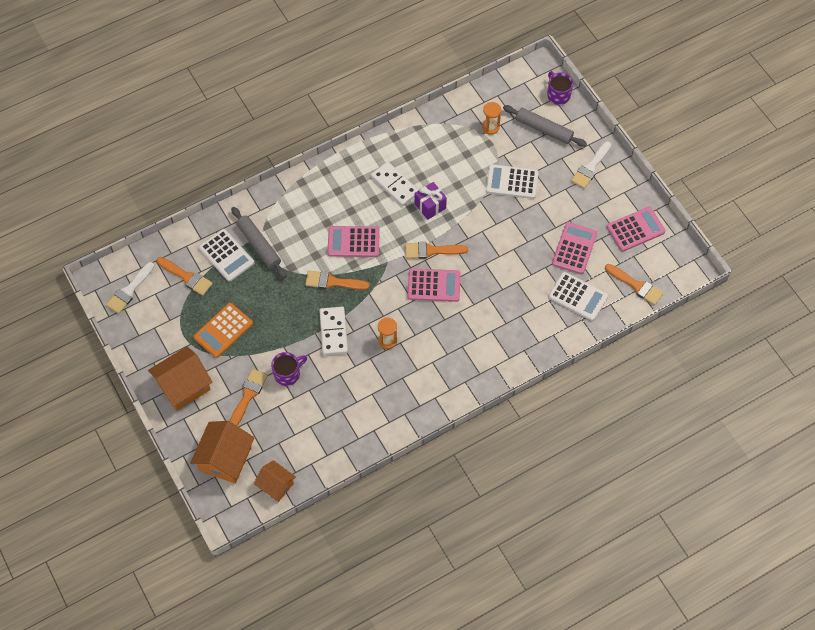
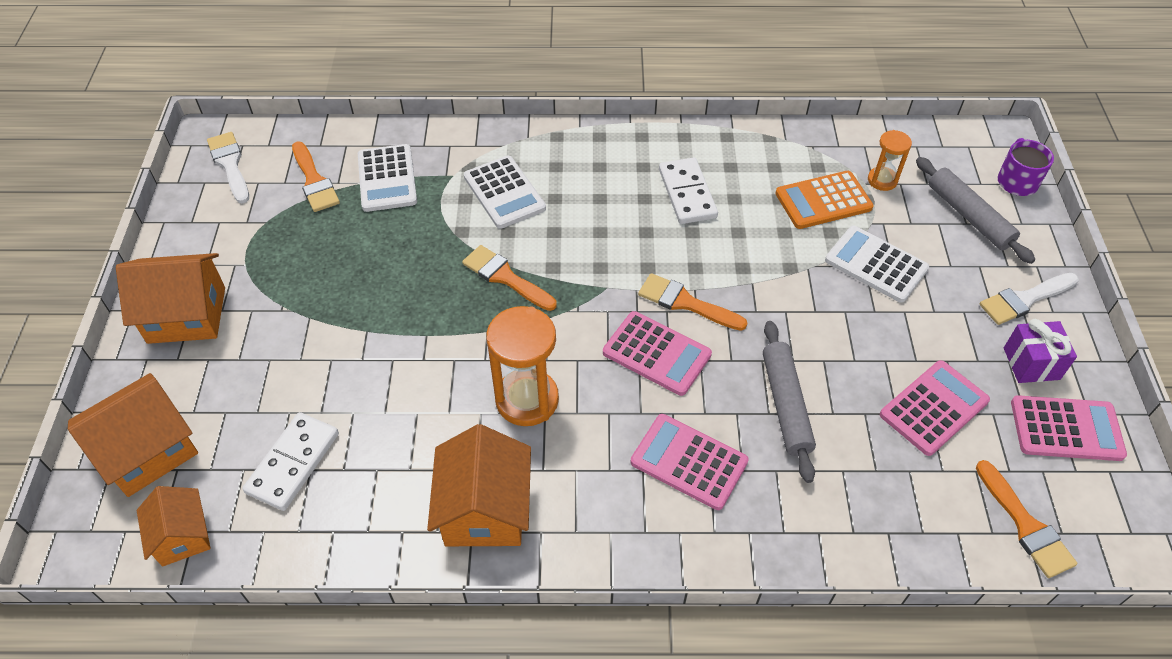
camera: 30 degrees right, 10 degrees down
white brush [106,262,155,314] -> white brush turned 90 degrees clockwise [207,132,249,203]
orange calculator [193,303,253,358] -> orange calculator moved to [775,171,874,229]
orange brush [230,369,268,426] -> none
grey rolling pin [231,207,286,278] -> grey rolling pin moved to [763,321,816,483]
purple mug [271,352,307,386] -> none
white domino [319,307,348,355] -> white domino moved to [243,412,339,511]
pink calculator [328,226,380,257] -> pink calculator moved to [631,414,749,510]
orange hourglass [378,317,397,349] -> orange hourglass [486,306,559,426], size x1.79
purple gift [414,182,447,220] -> purple gift moved to [1004,319,1077,383]
white calculator [548,272,608,321] -> white calculator moved to [464,156,546,229]
none -> orange house [427,424,531,546]

